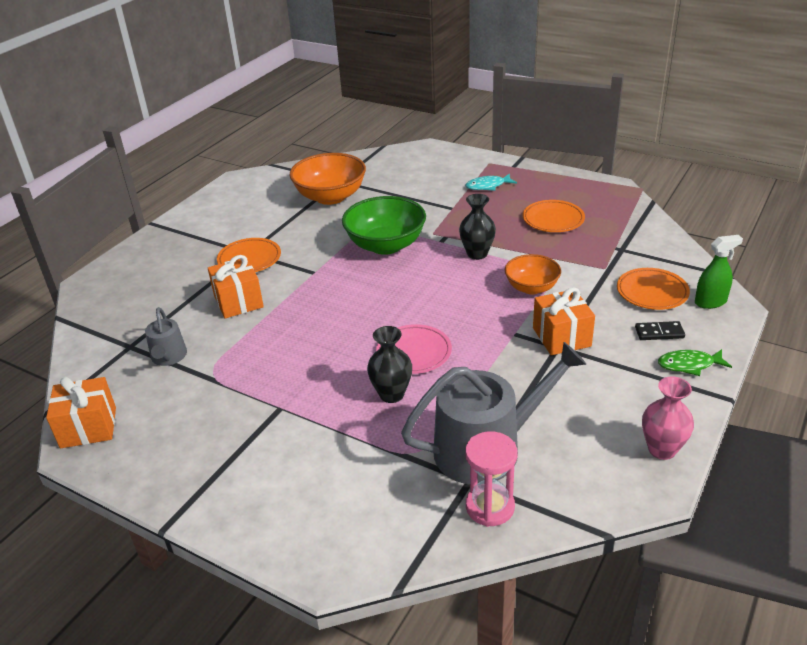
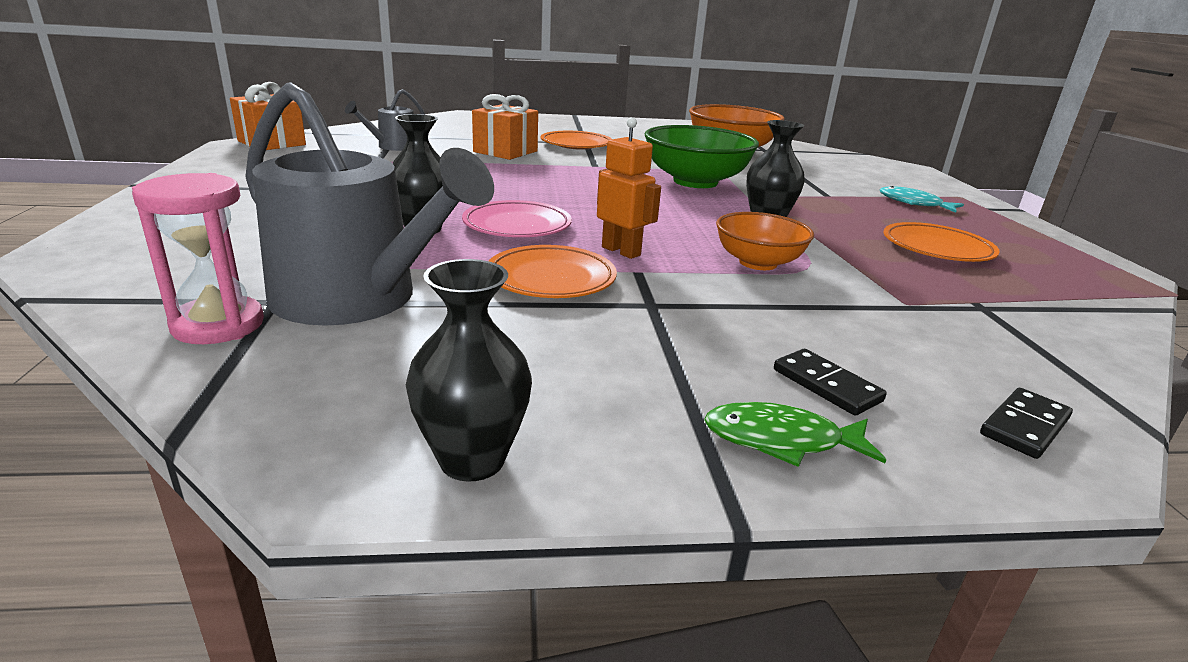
camera: 50 degrees right, 10 degrees down
orange gift [533,287,595,355] -> none
orange plate [617,268,690,310] -> orange plate moved to [489,245,617,298]
pink vase [642,377,694,460] -> black vase [406,259,532,482]
green fish [658,349,732,376] -> green fish turned 45 degrees counterclockwise [704,402,886,467]
green spray bottle [695,235,743,309] -> black domino [980,388,1073,459]
none -> orange robot [597,117,661,259]

